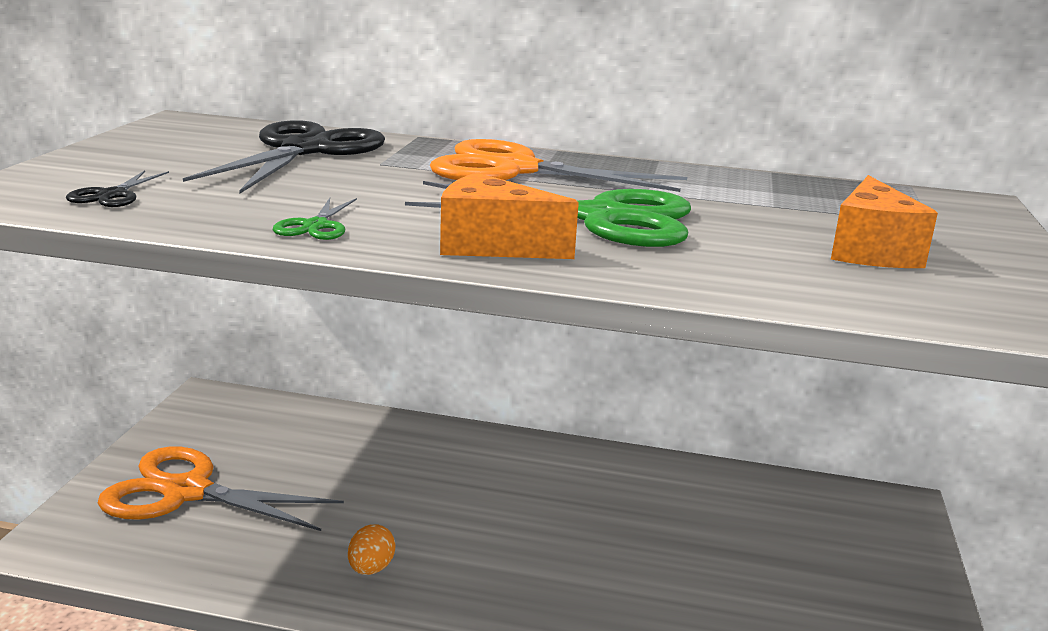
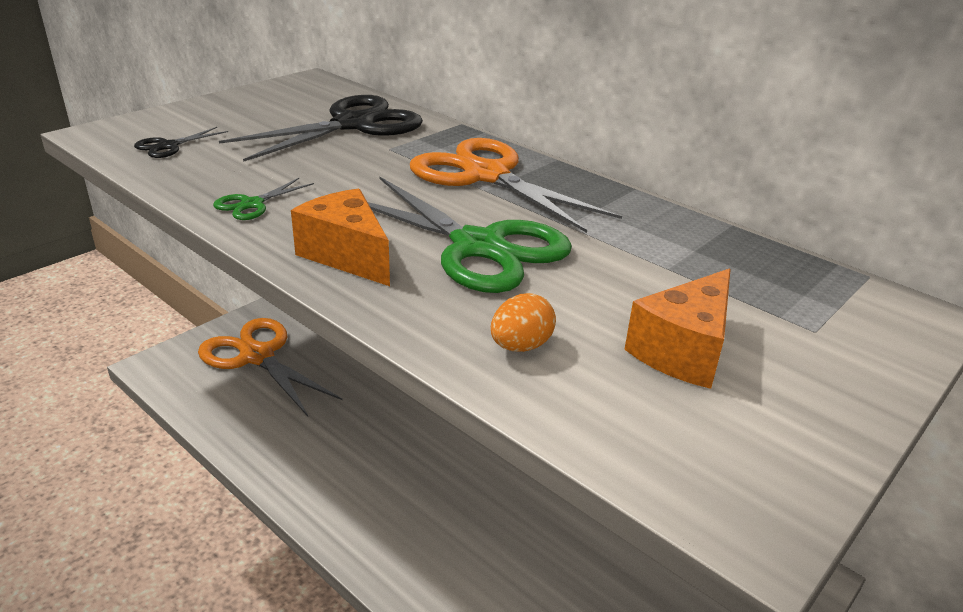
camera: 30 degrees right, 10 degrees up
orange egg [348,524,395,575] -> orange egg moved to [491,293,556,352]

